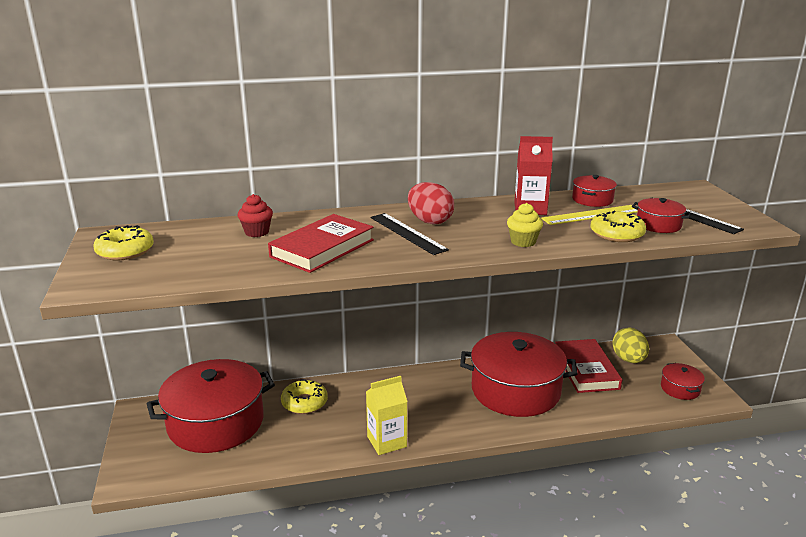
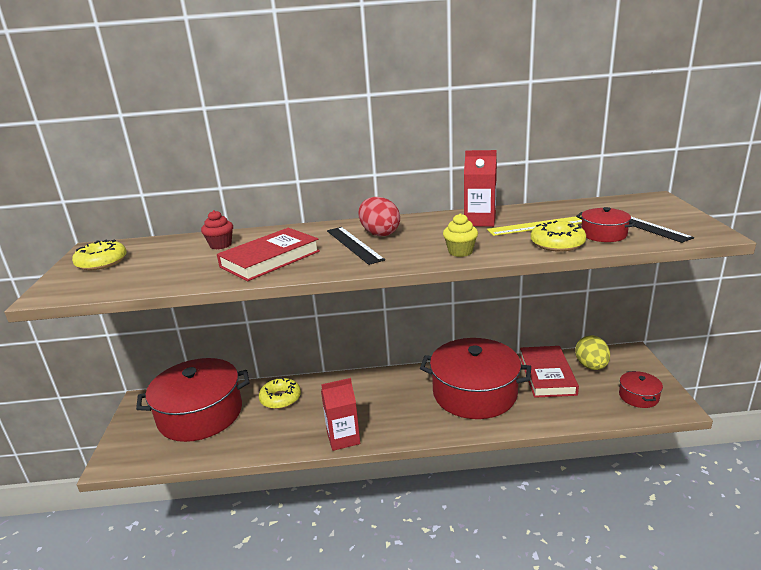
camera: 10 degrees right, 0 degrees up
yellow carton [366,376,407,455] -> red carton [321,378,360,451]
red pot [572,175,617,207] -> none

